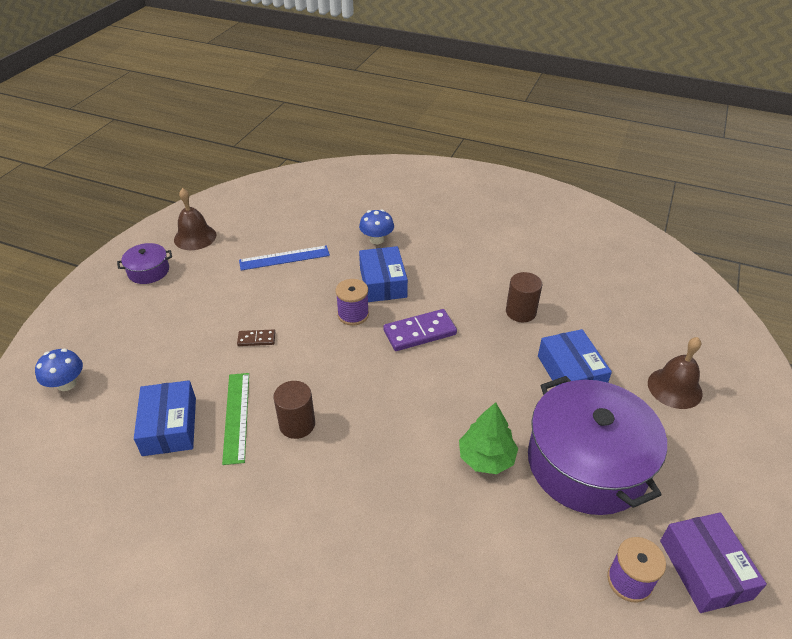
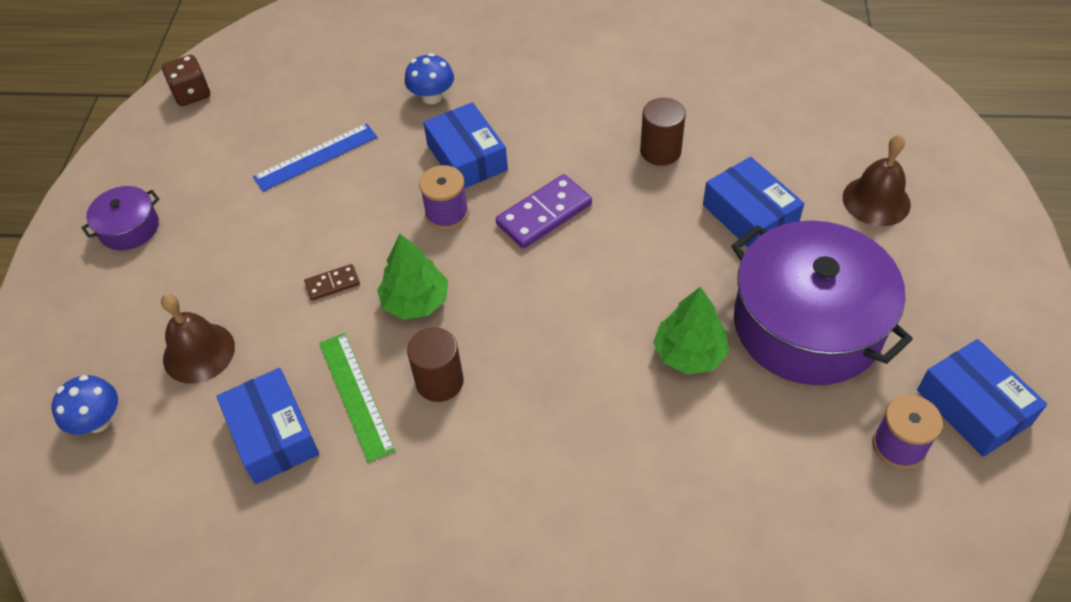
camera: 15 degrees left, 10 degrees up
brown bell [174,188,216,250] -> brown bell moved to [161,294,235,384]
purple box [660,512,767,613] -> blue box [917,339,1047,457]
none -> brown dice [162,55,210,106]
none -> green tree [377,234,448,320]

